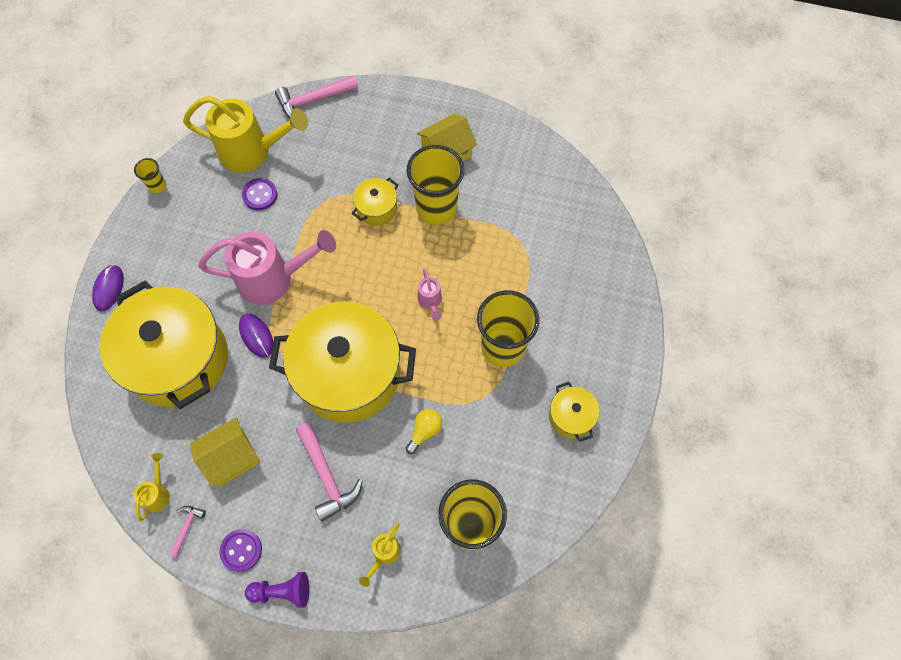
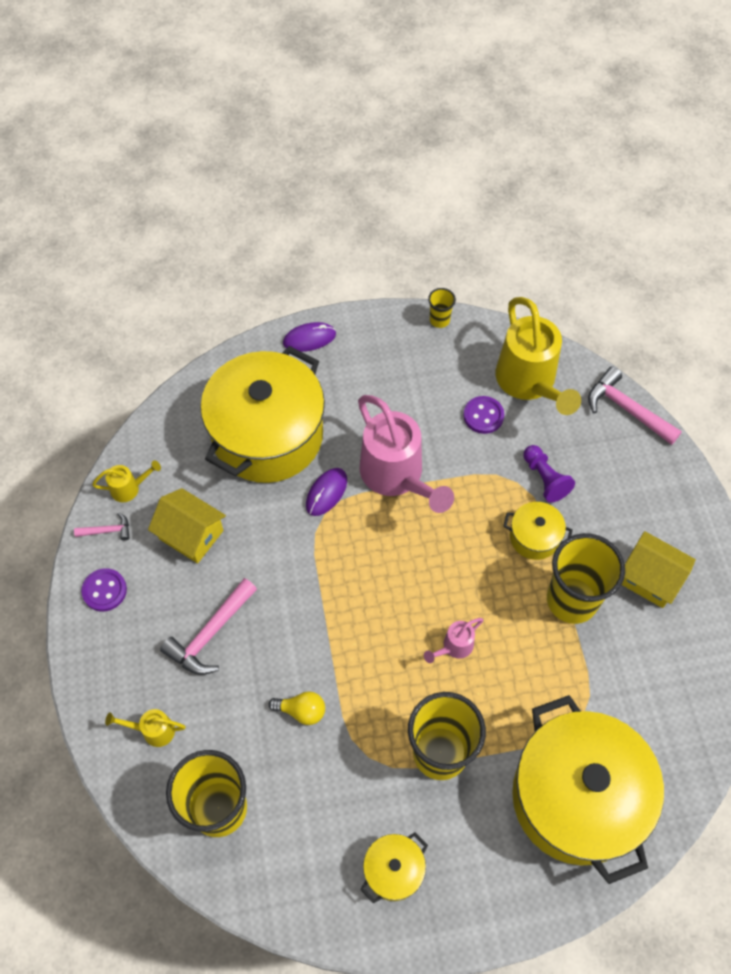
camera: 65 degrees right, 5 degrees down
purple pawn [245,572,309,608] -> purple pawn moved to [523,445,575,503]
yellow pot [269,302,416,423] -> yellow pot moved to [512,695,664,884]

